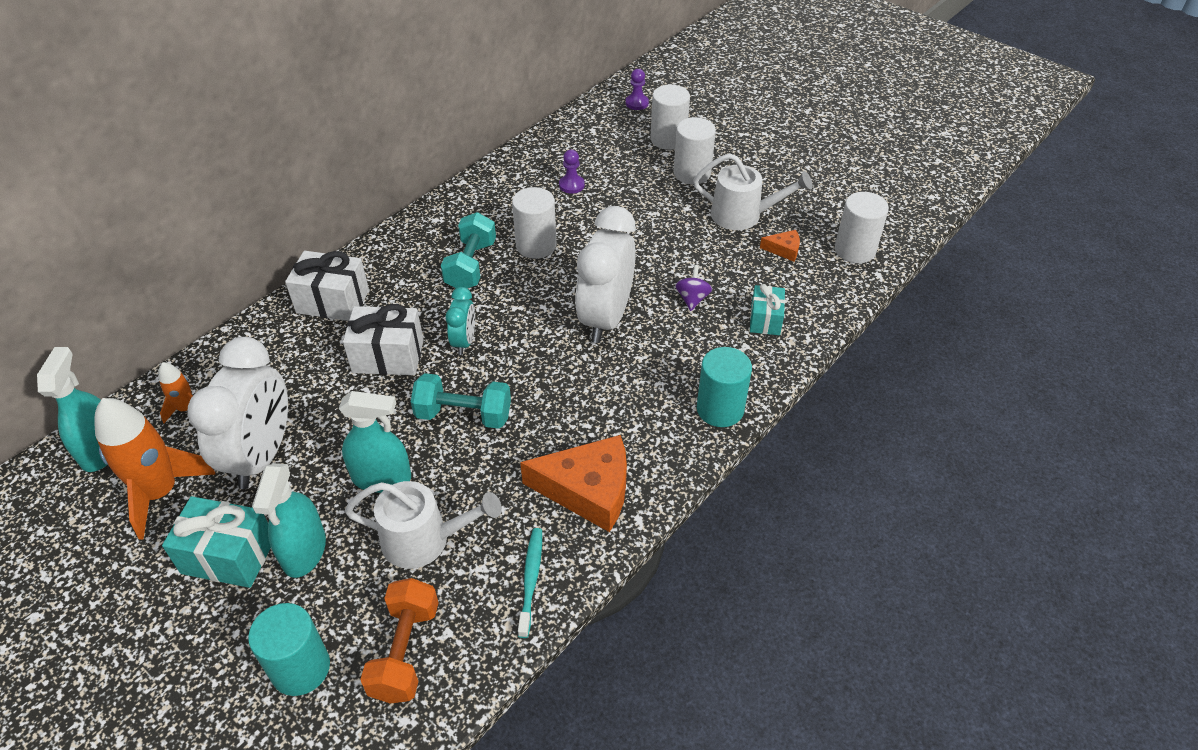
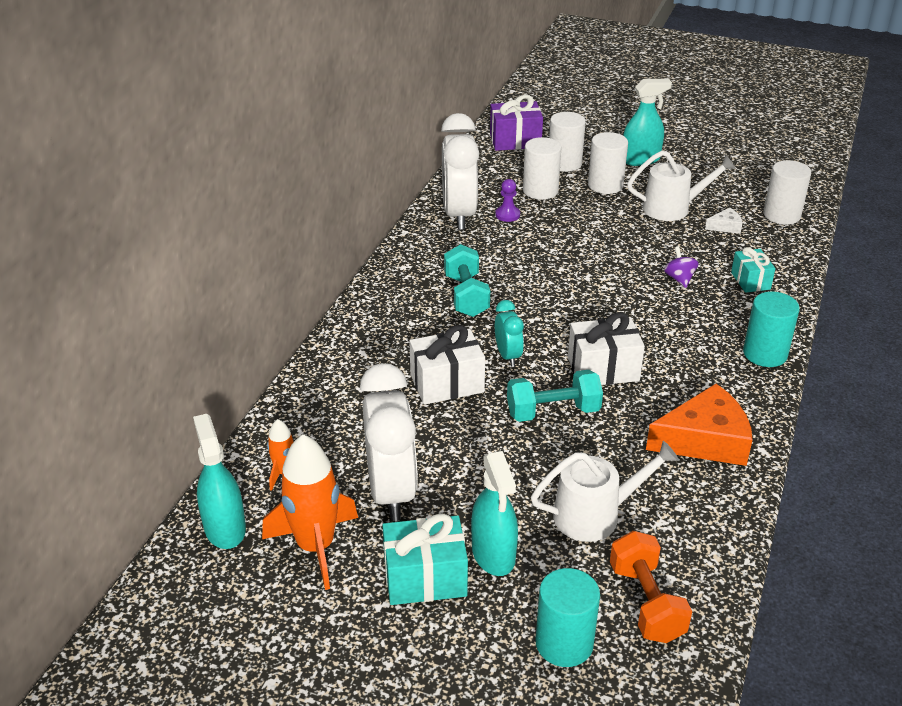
camera: 20 degrees left, 10 degrees down
white gift [285,251,369,321] -> white gift moved to [568,312,645,385]
turquoise spray bottle [339,391,411,493] -> turquoise spray bottle moved to [623,79,672,166]
white cylinder [512,187,556,259] -> white cylinder moved to [523,137,561,200]
turquoise toothbrush [518,528,542,638] -> none
white clock [575,206,636,343] -> white clock moved to [441,113,479,230]
purple pawn [626,69,649,110] -> purple gift [490,95,543,151]
orange cheese [760,230,800,262] -> white cheese [705,208,742,234]

